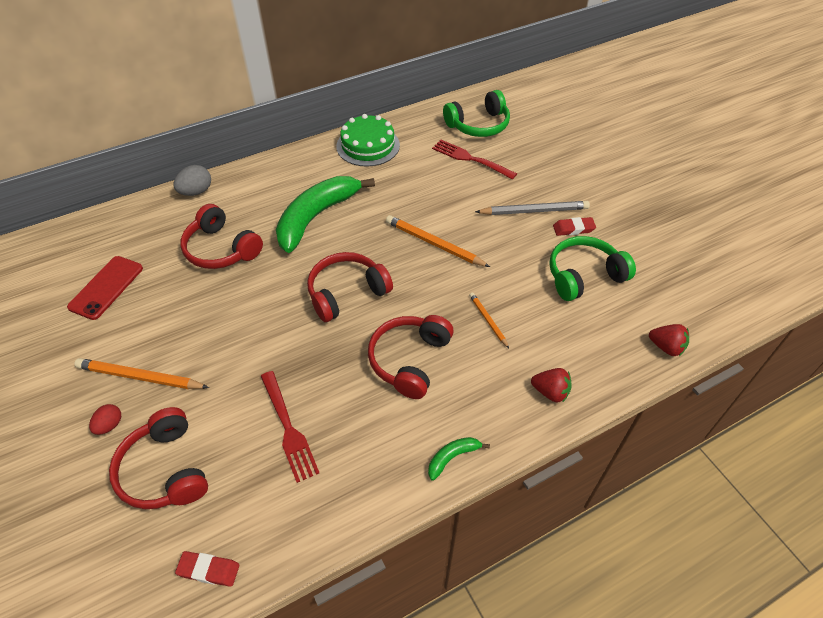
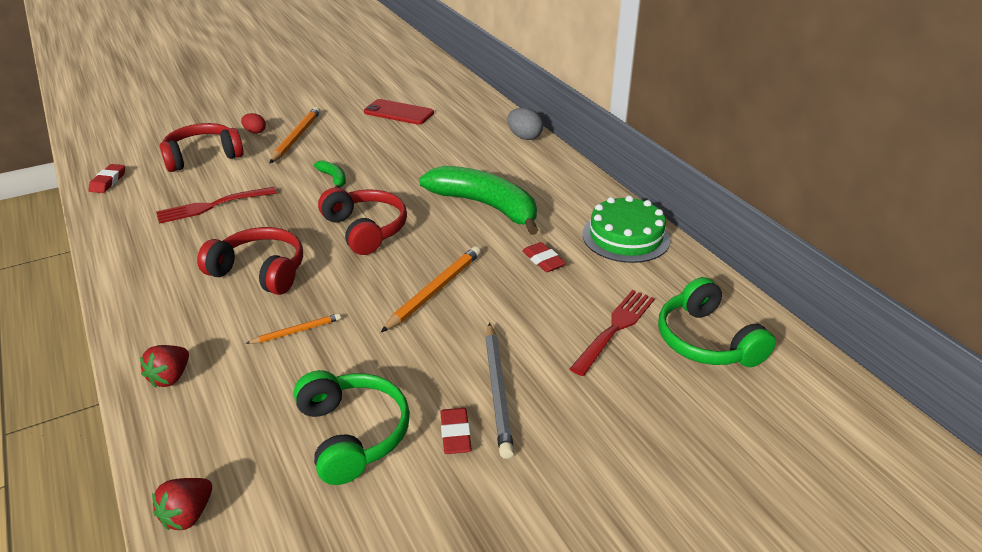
camera: 90 degrees right, 15 degrees down
red headphones [180,204,263,269] -> none
green banana [428,437,490,481] -> green banana moved to [314,160,346,188]
none -> red eraser [522,242,566,272]

